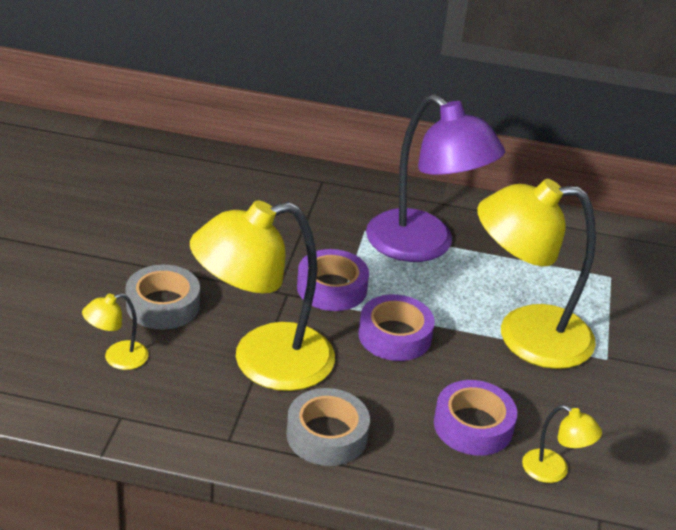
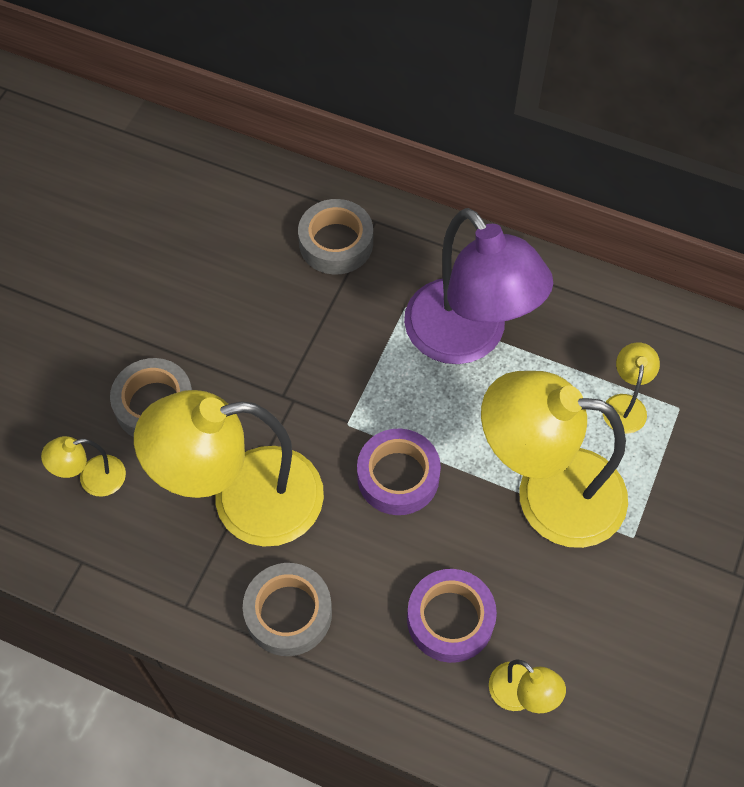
camera: 15 degrees right, 25 degrees up
purple tape [297,249,369,311] -> none
none -> grey tape [298,199,373,274]
none -> yellow lamp [603,342,660,434]

